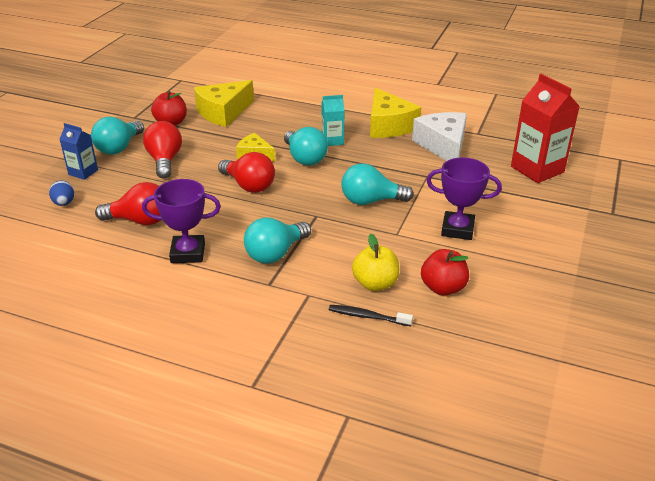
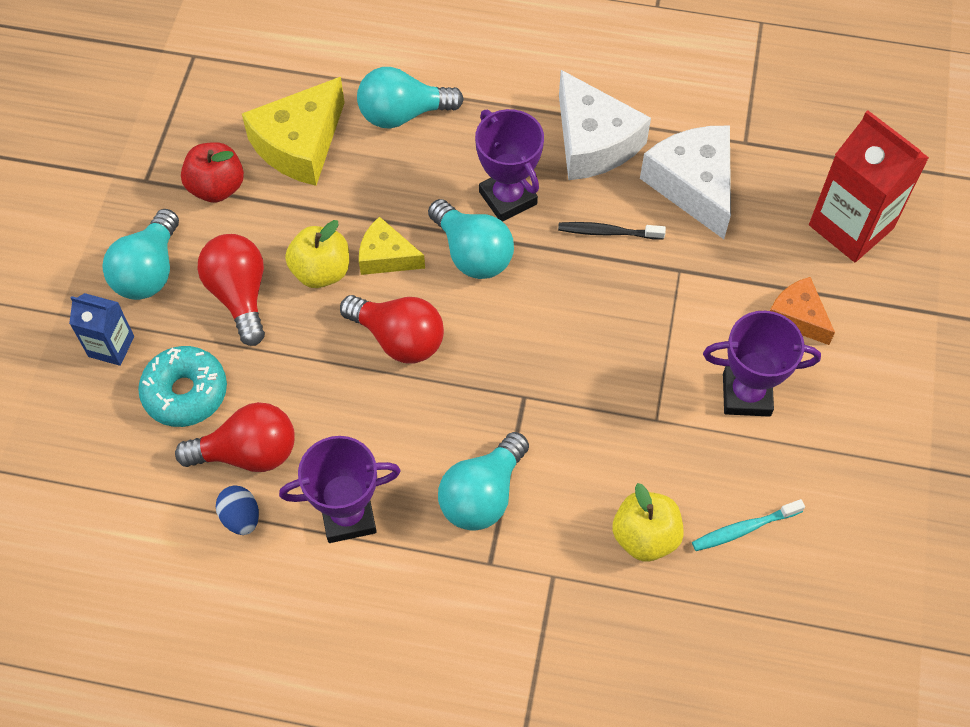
camera: 10 degrees left, 25 degrees up
blue egg [49,181,74,206] -> blue egg moved to [216,486,259,535]
turquoise carton [322,95,345,146] -> purple trophy [475,109,544,222]
black toothbrush [329,305,413,326] -> black toothbrush moved to [558,222,666,240]
turquoise light bulb [341,163,414,205] -> turquoise light bulb moved to [357,67,464,129]
yellow cheese [370,88,421,138] -> white cheese [559,70,651,180]
red apple [421,249,469,296] -> turquoise toothbrush [692,499,805,551]
none -> turquoise donut [138,346,227,427]
none -> yellow apple [285,220,349,288]
none -> orange cheese [770,277,835,345]

